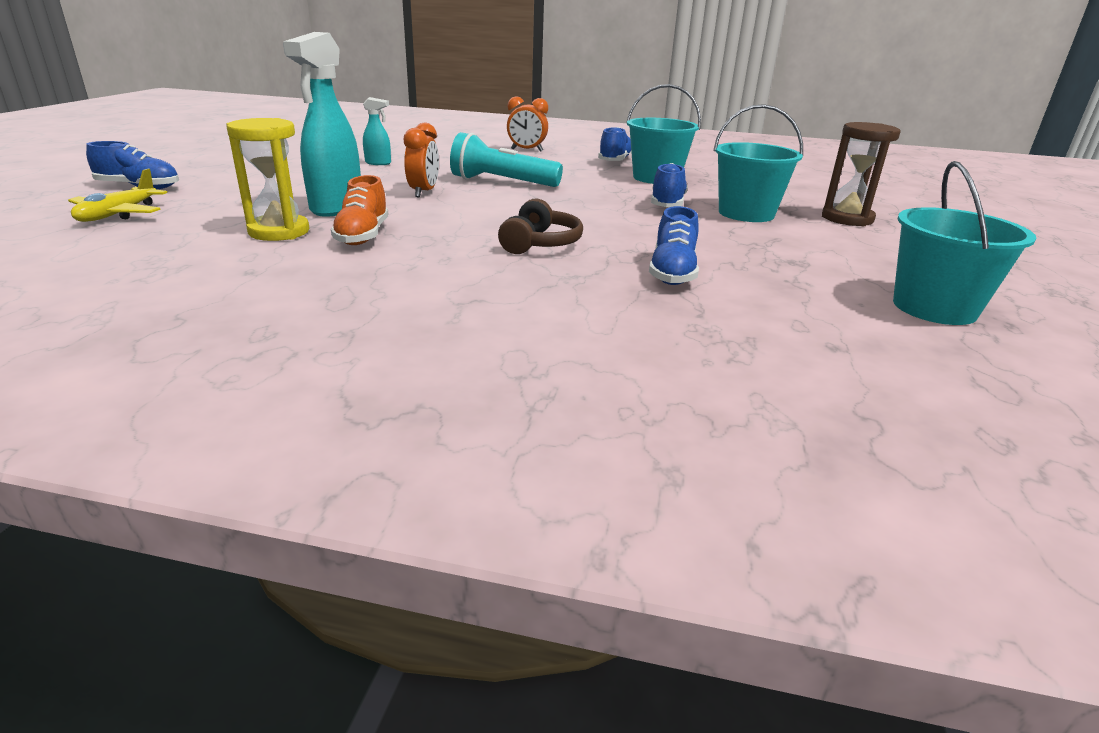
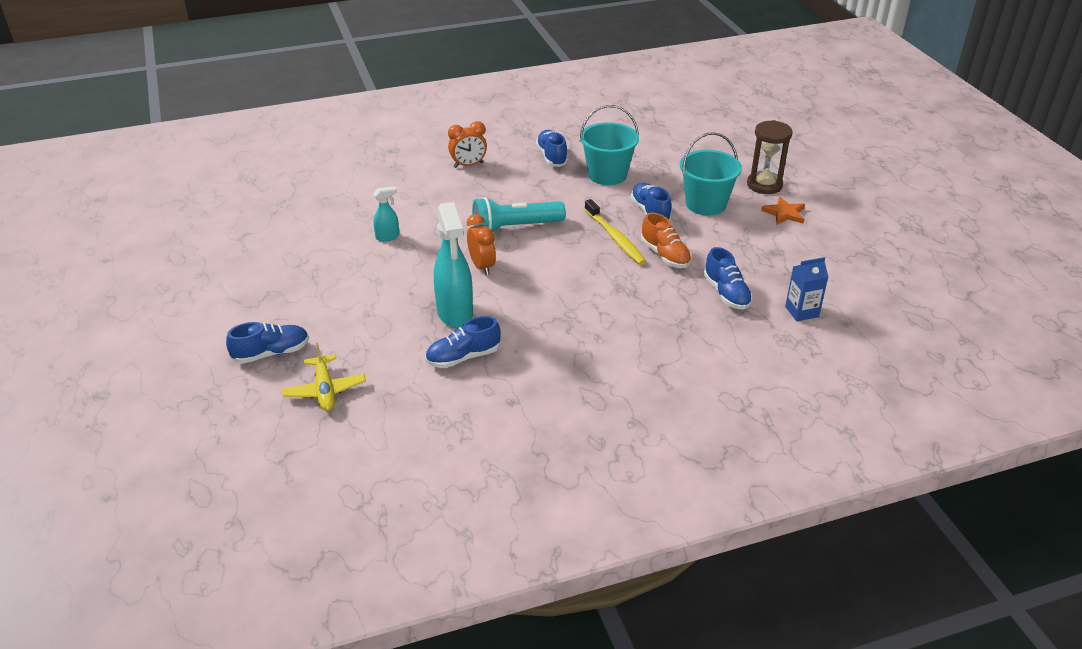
camera: 30 degrees left, 10 degrees up
yellow hourglass [226,118,309,241] -> blue shoe [425,316,501,368]
orange shoe [331,175,389,245] -> orange shoe moved to [641,212,692,268]
brown headphones [498,199,583,254] -> none
turquoise bucket [893,161,1036,325] -> none
none -> yellow toothbrush [584,199,646,265]
none -> orange star [761,197,805,225]
none -> blue carton [785,257,828,321]

